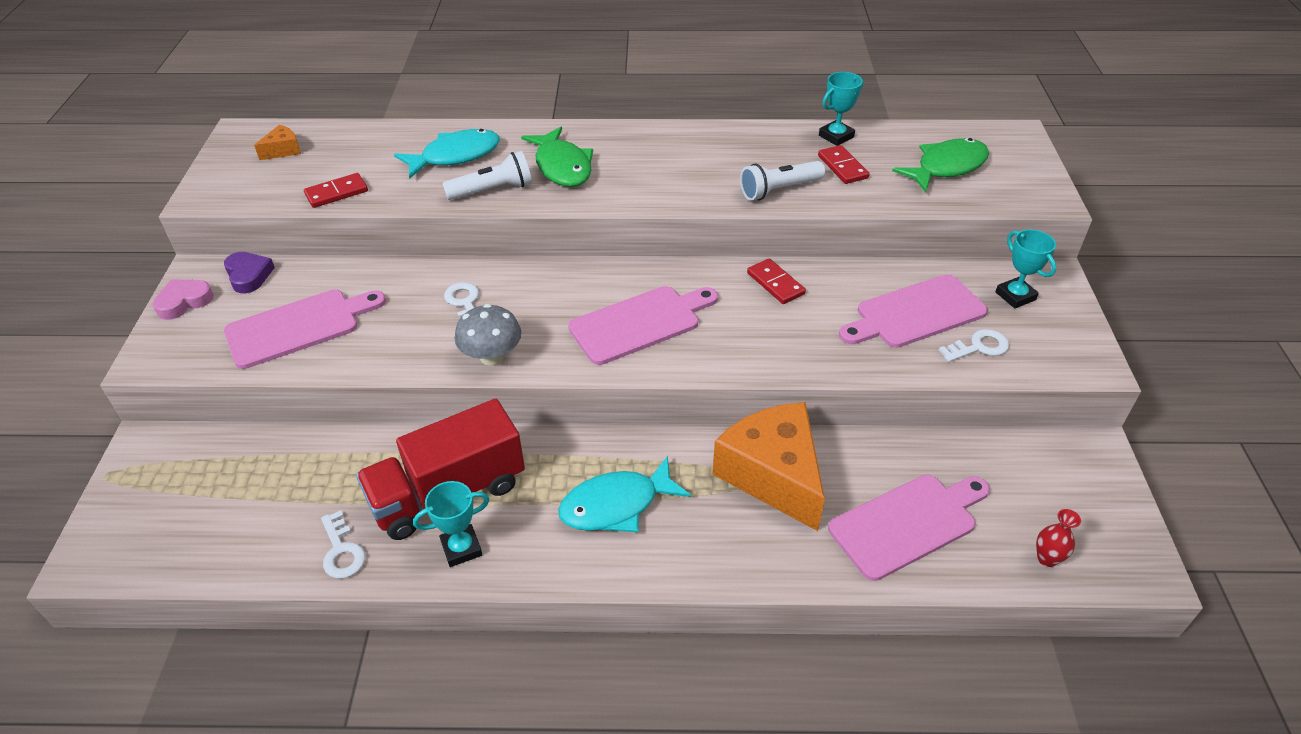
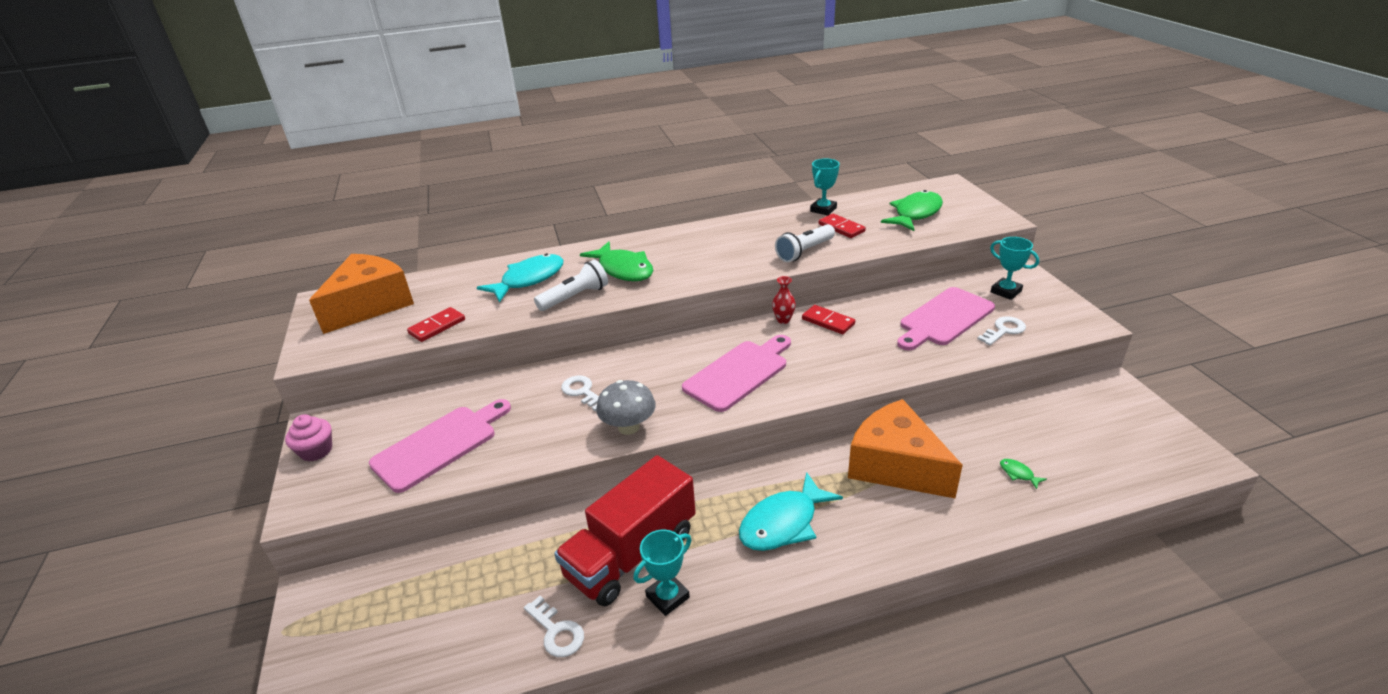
camera: 15 degrees left, 10 degrees down
pink heart [152,279,214,320] -> pink cupcake [285,414,332,461]
purple heart [224,252,275,293] -> none
orange cheese [254,125,301,160] -> orange cheese [309,254,414,334], size x2.42
pink cutting board [828,475,990,581] -> green fish [1000,459,1047,489]
red vase [1036,509,1081,567] -> red vase moved to [772,276,796,324]

